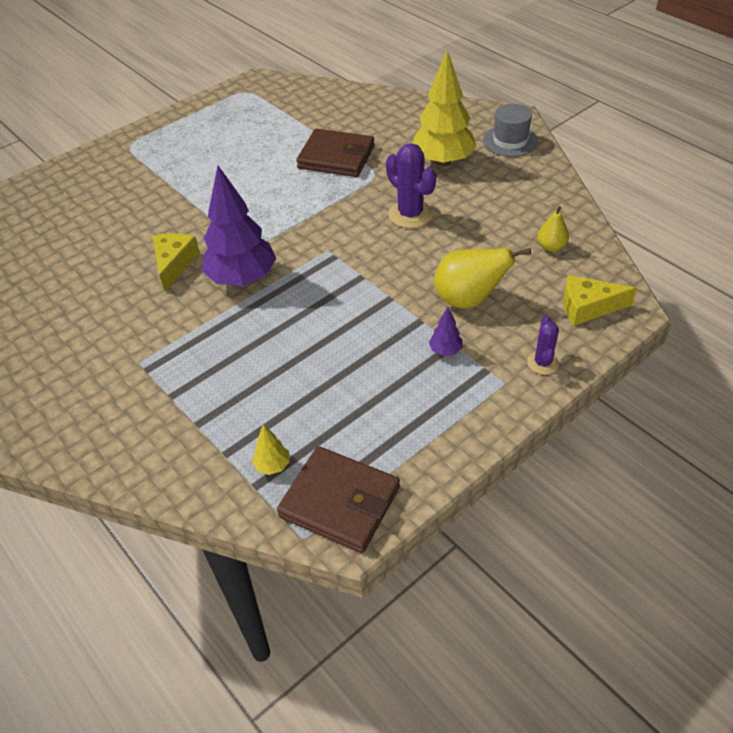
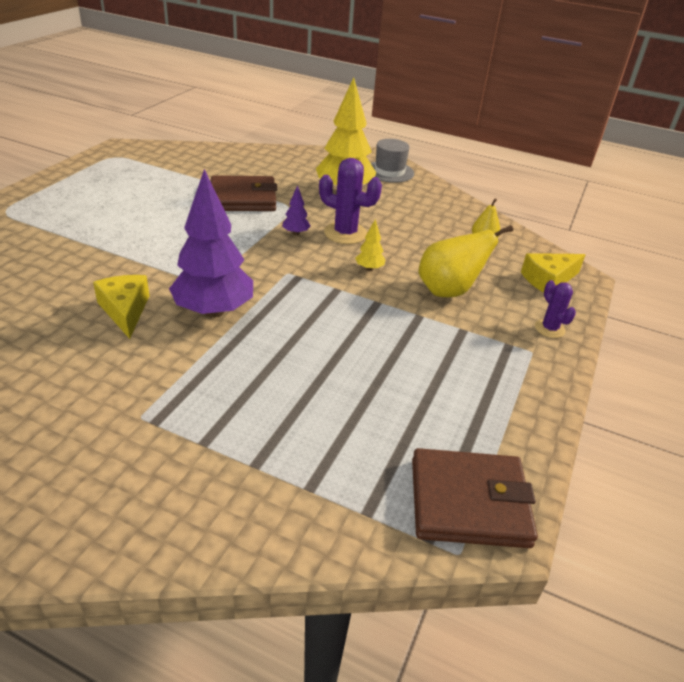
camera: 30 degrees left, 10 degrees down
yellow tree [252,424,290,475] -> yellow tree moved to [355,219,386,271]
purple tree [429,307,462,356] -> purple tree moved to [282,185,311,235]

